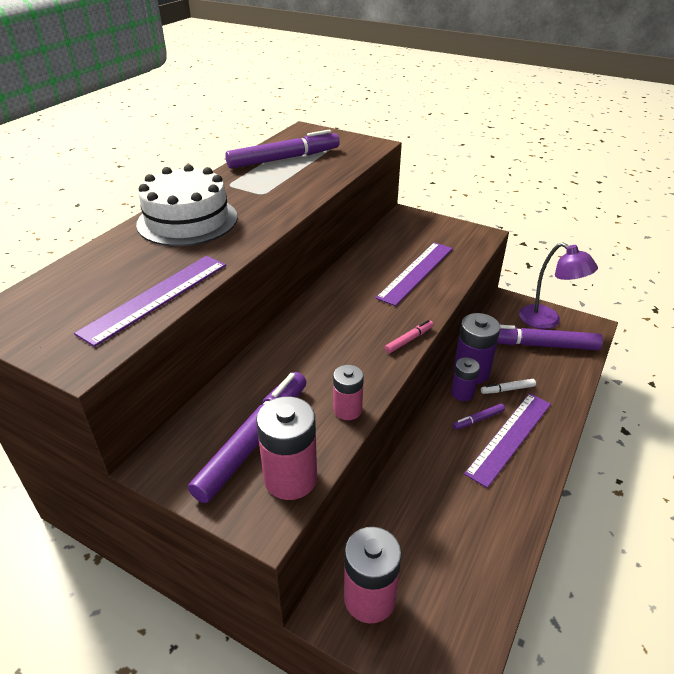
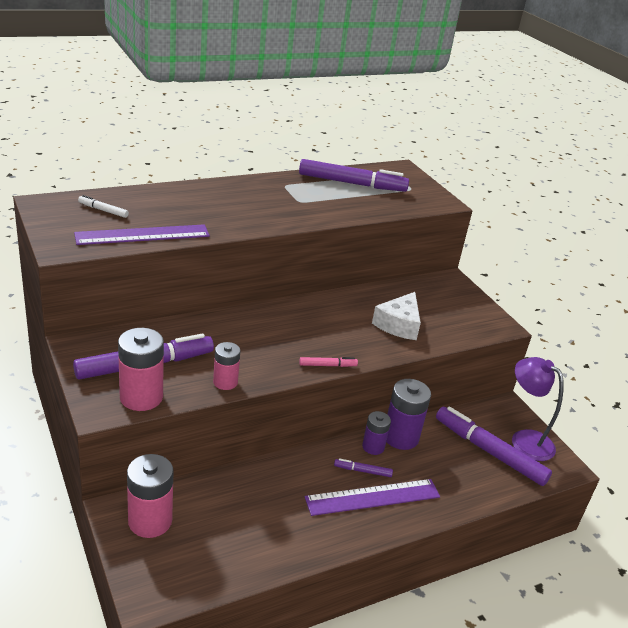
camera: 30 degrees right, 5 degrees down
white cake [136,164,238,246] -> none
purple ruler [376,242,453,306] -> white cheese [372,292,421,340]
white marker [481,379,536,394] -> white marker moved to [78,195,129,218]
purple lamp [519,242,598,329] -> purple lamp turned 150 degrees clockwise [512,357,564,461]

